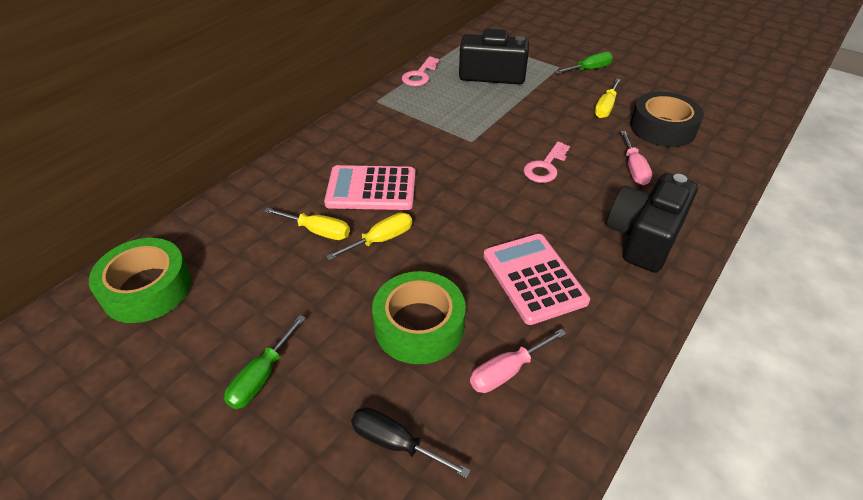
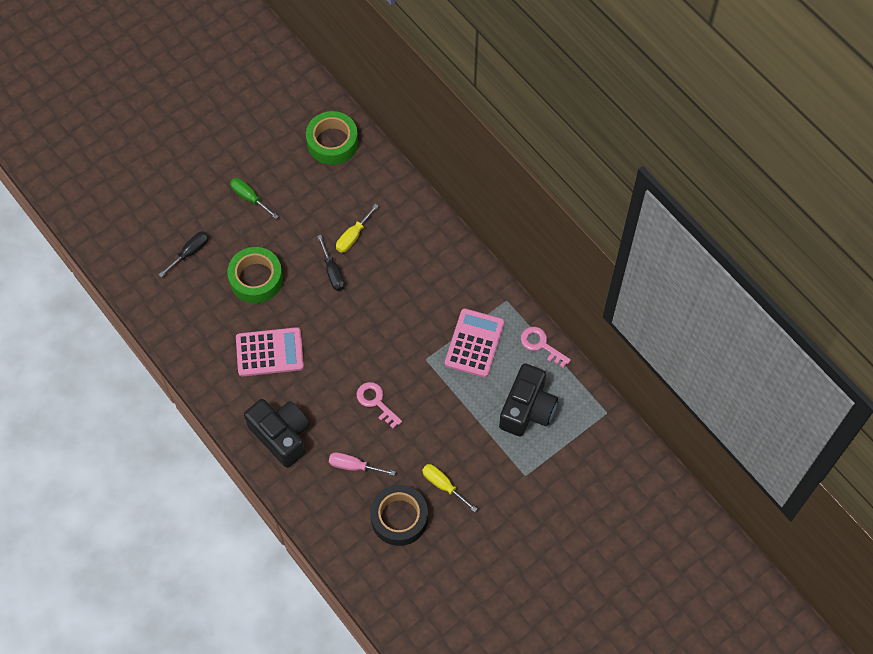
camera: 105 degrees right, 20 degrees up
pink calculator [324,165,416,210] -> pink calculator moved to [445,308,504,377]
yellow screwdriver [326,213,412,260] -> black screwdriver [317,235,345,291]
pink screwdriver [470,329,566,393] -> none
green screwdriver [555,52,613,74] -> none

